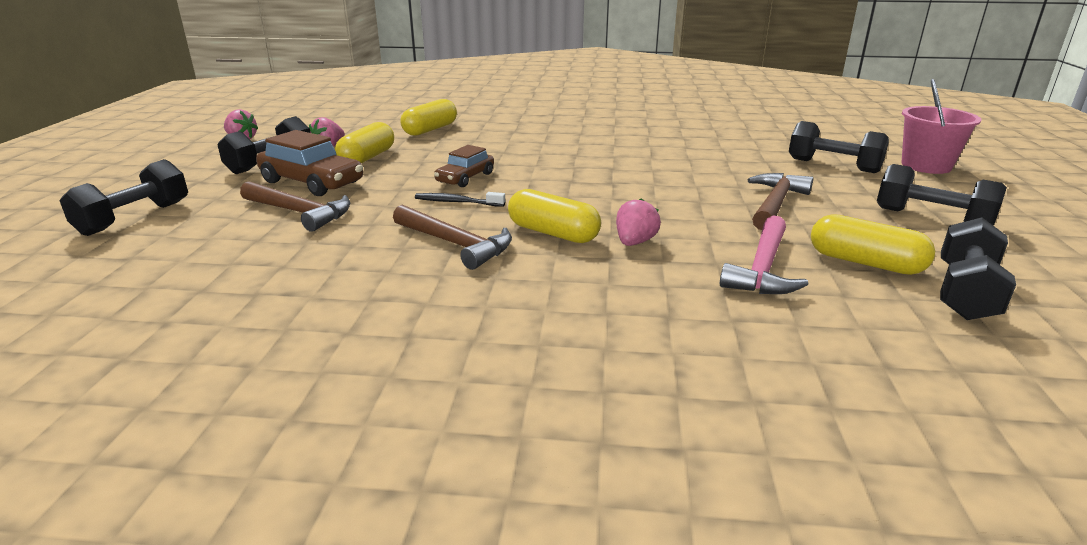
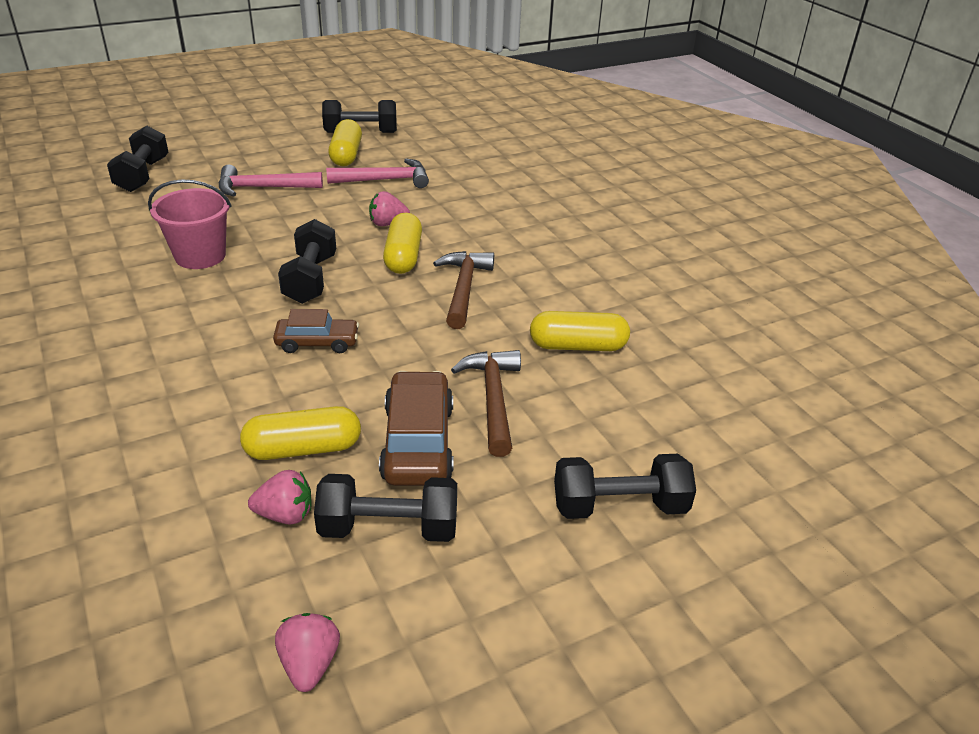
camera: 125 degrees left, 10 degrees up
yellow capsule [401,99,457,136] -> yellow capsule moved to [530,311,630,351]
black toothbrush [415,192,505,207] -> none
brown hammer [748,173,813,230] -> pink hammer [219,165,323,196]
black dumbbell [877,164,1007,226] -> black dumbbell moved to [278,219,336,304]
pink bucket [902,79,981,174] -> pink bucket moved to [148,179,231,269]

